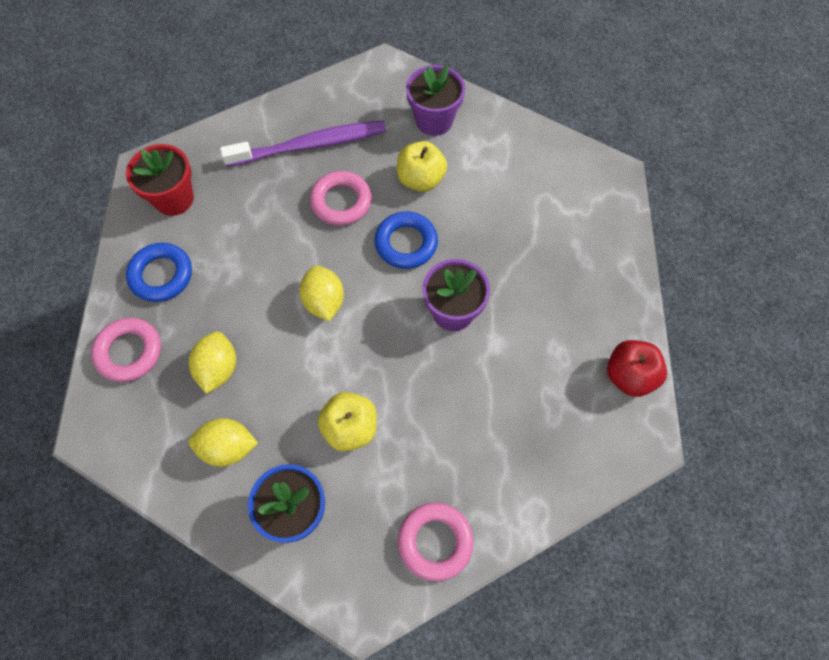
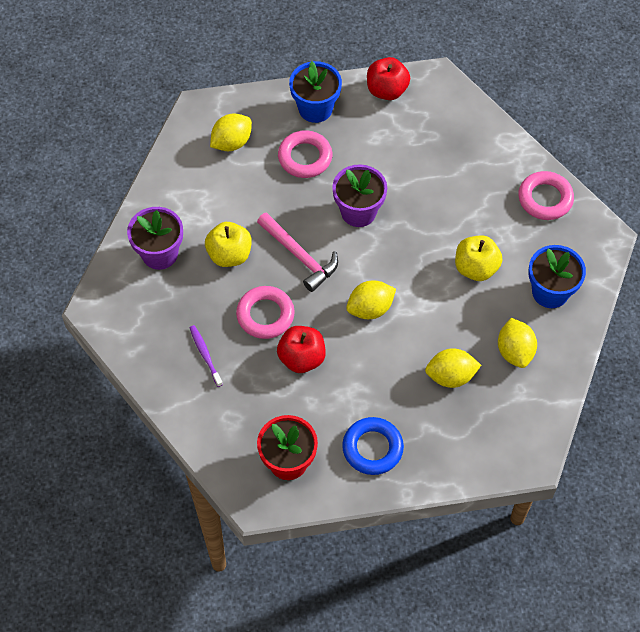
camera: 100 degrees left, 5 degrees down
pink ring [91,318,161,382] -> pink ring moved to [278,131,332,178]
purple toothbrush [220,121,386,167] -> purple toothbrush [190,325,223,387], size x0.45
blue ring [375,211,438,269] -> pink hammer [257,212,338,292]
none -> yellow lemon [210,113,252,151]
none -> red apple [277,326,326,373]
none -> blue flower pot [289,61,342,123]

